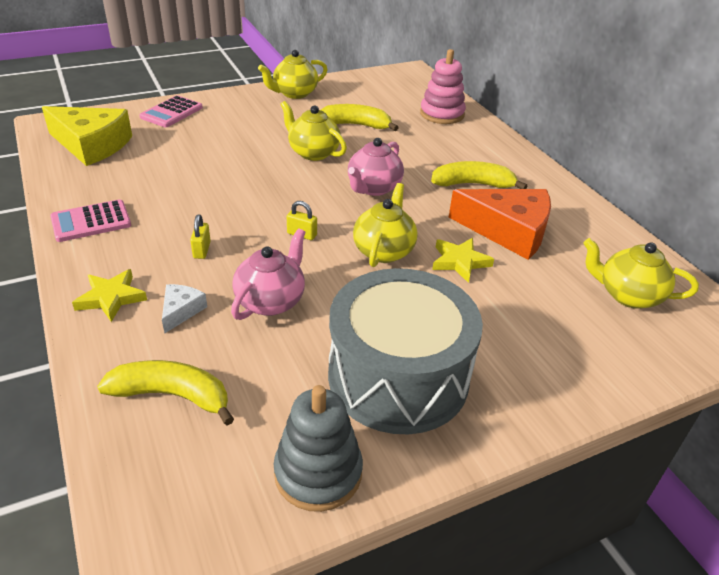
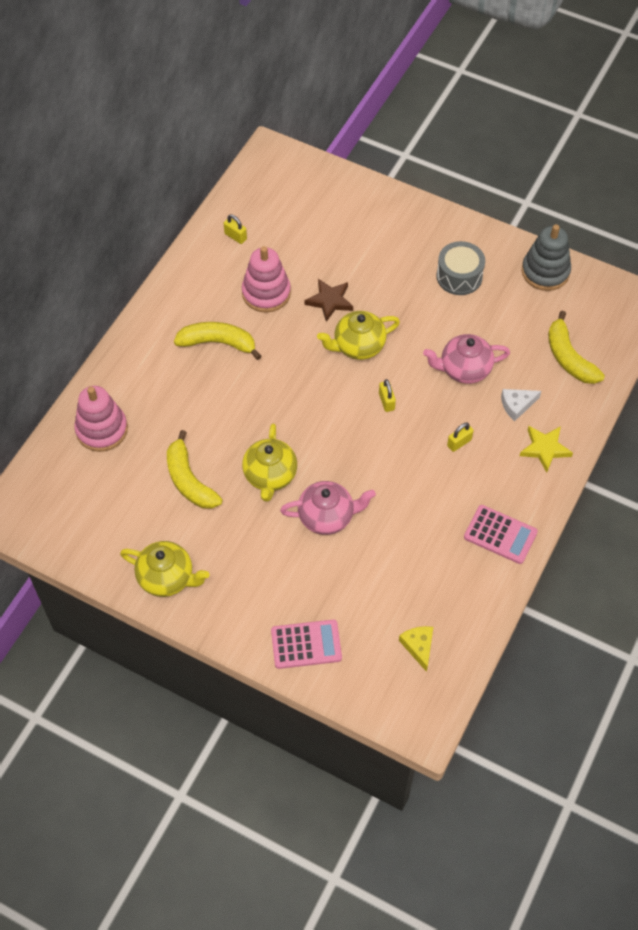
camera: 125 degrees left, 20 degrees up
yellow cheese [42,106,132,166] -> yellow cheese [399,626,433,672], size x0.45
grey drum [328,268,483,434] -> grey drum [436,241,485,295], size x0.51
pink teapot [348,138,404,196] -> pink teapot moved to [280,481,376,535]
yellow banana [431,161,527,189] -> yellow banana turned 135 degrees clockwise [174,322,261,360]
yellow star [432,238,494,283] -> brown star [305,279,353,322]
orange cheese [449,189,551,260] -> pink stacking toy [242,246,291,313]
yellow teapot [583,238,699,309] -> none
none -> yellow padlock [224,214,247,244]

